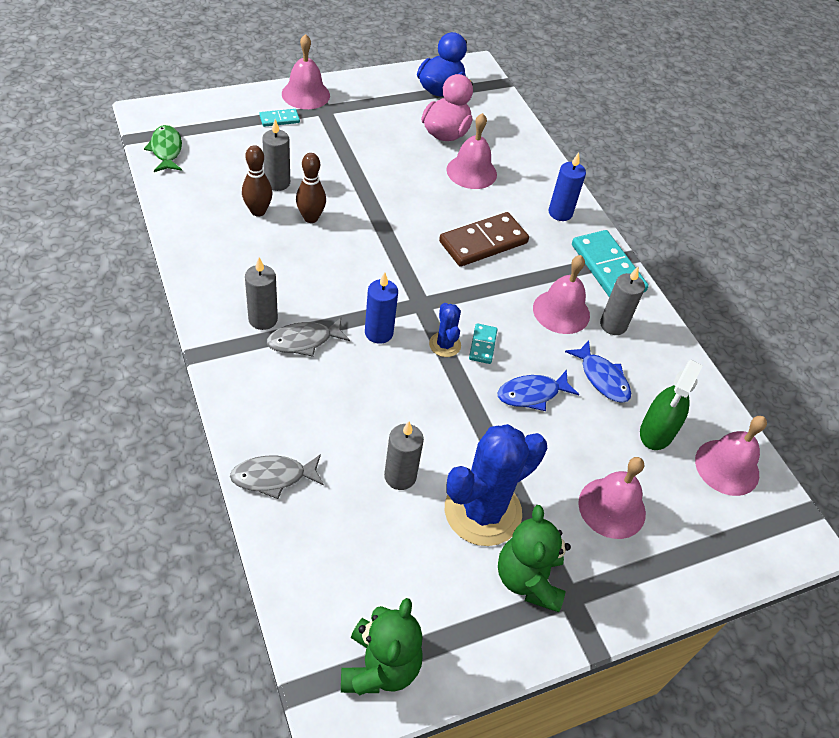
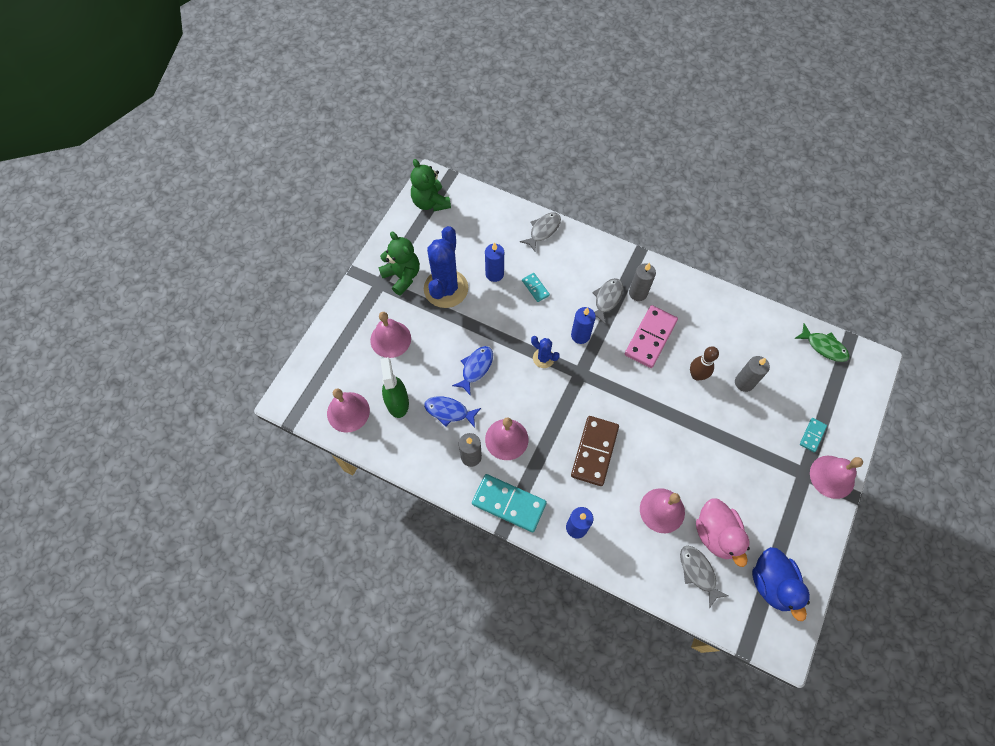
camera: 145 degrees right, 15 degrees up
brown bowling pin [242,145,272,217] -> none
grey candle [384,422,424,490] -> blue candle [485,242,504,282]
turquoise domino [469,323,498,364] -> turquoise domino moved to [522,273,550,302]
none -> pink domino [625,305,678,368]
none -> grey fish [680,546,729,608]

